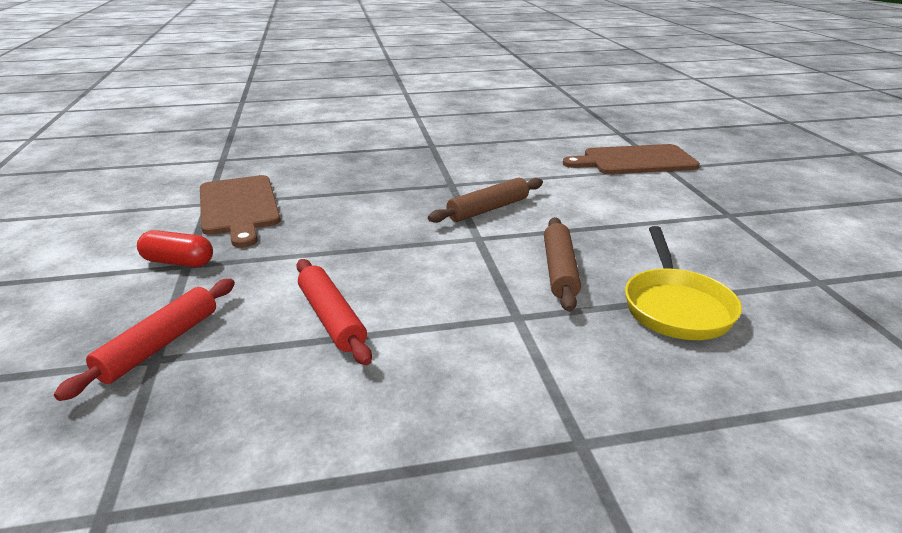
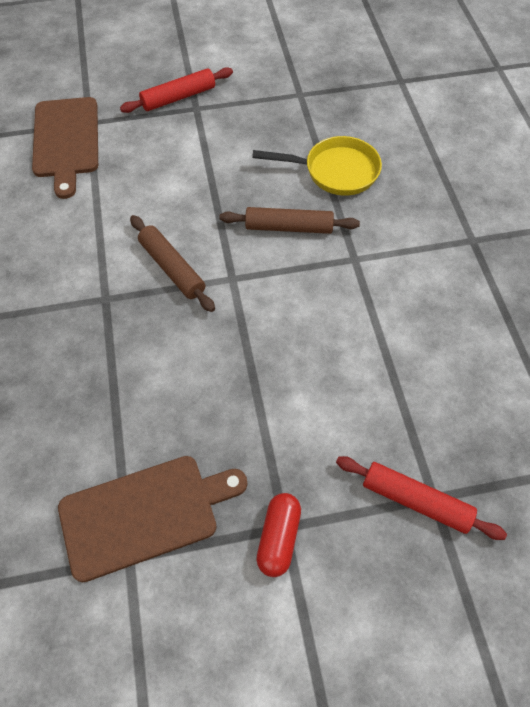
camera: 90 degrees left, 30 degrees up
red rolling pin [296,259,372,365] -> red rolling pin moved to [120,67,233,113]

